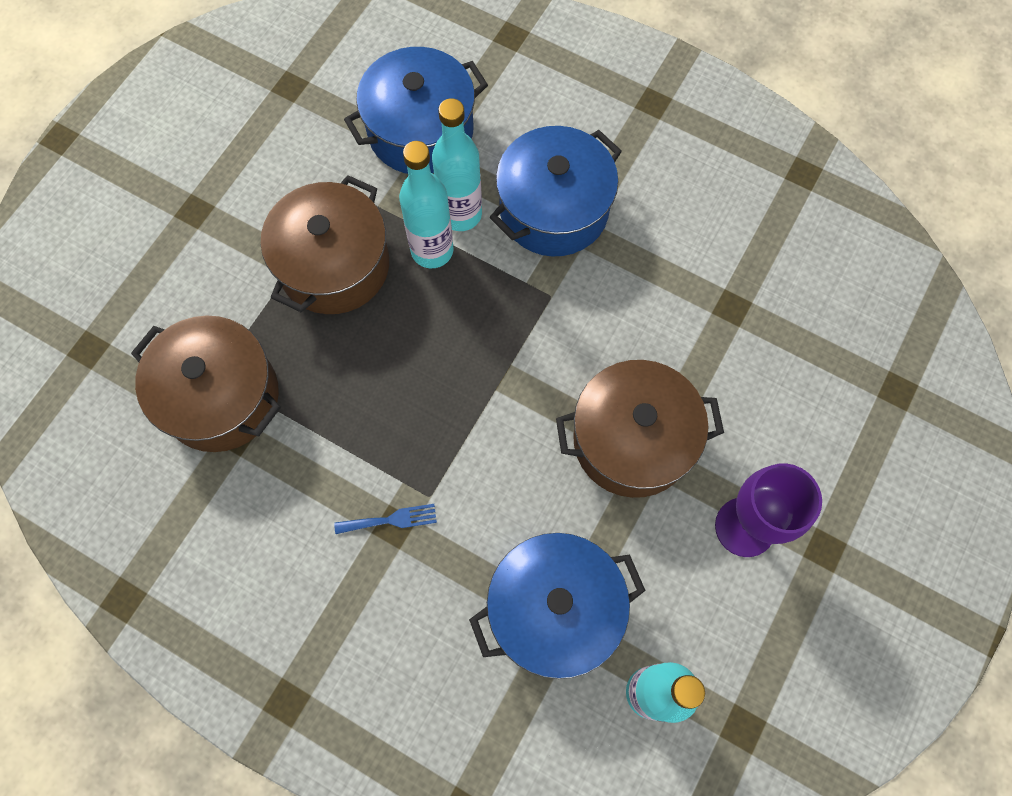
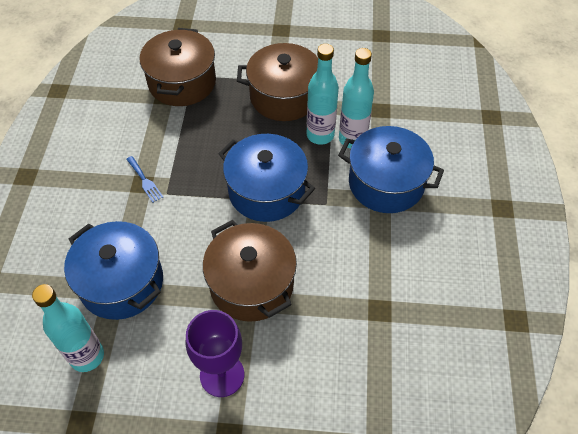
camera: 65 degrees right, 15 degrees down
blue pot [344,47,488,174] -> blue pot moved to [218,134,315,222]

